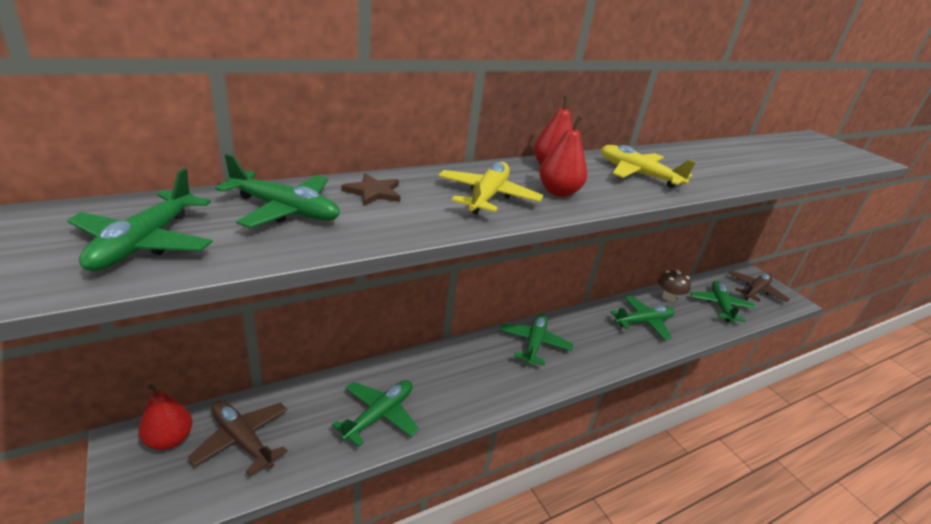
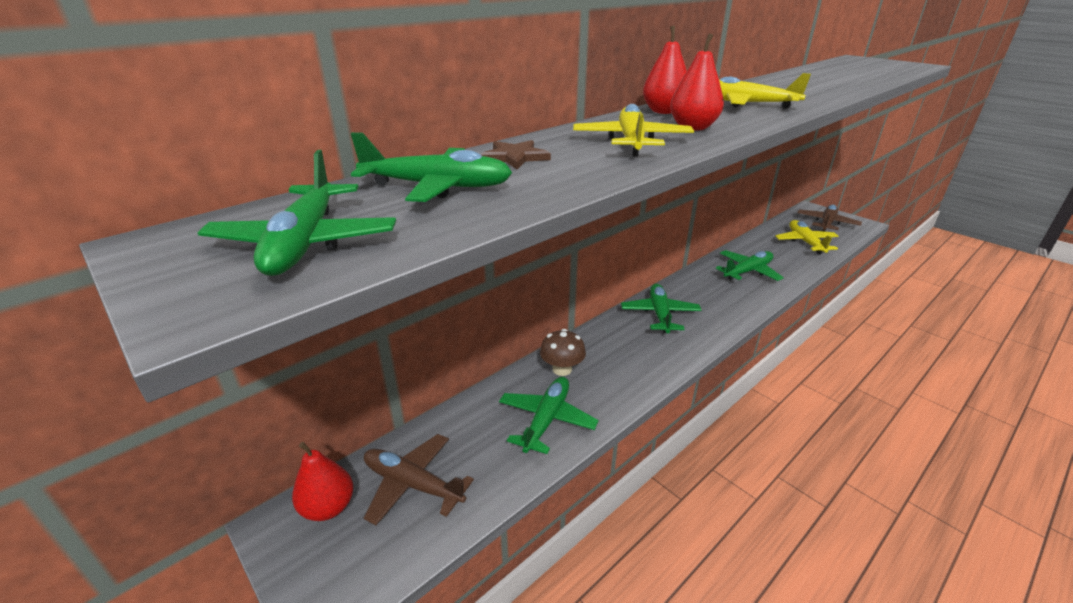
camera: 10 degrees left, 0 degrees up
brown mushroom [658,270,691,302] -> brown mushroom moved to [540,329,586,376]
green plane [690,281,756,323] -> yellow plane [775,220,839,254]

